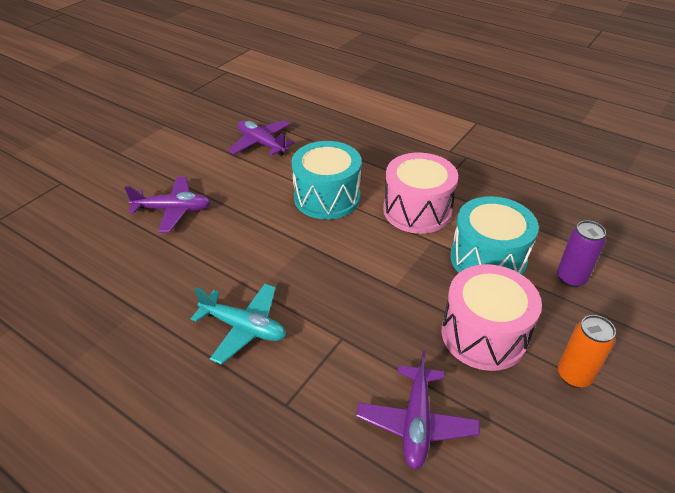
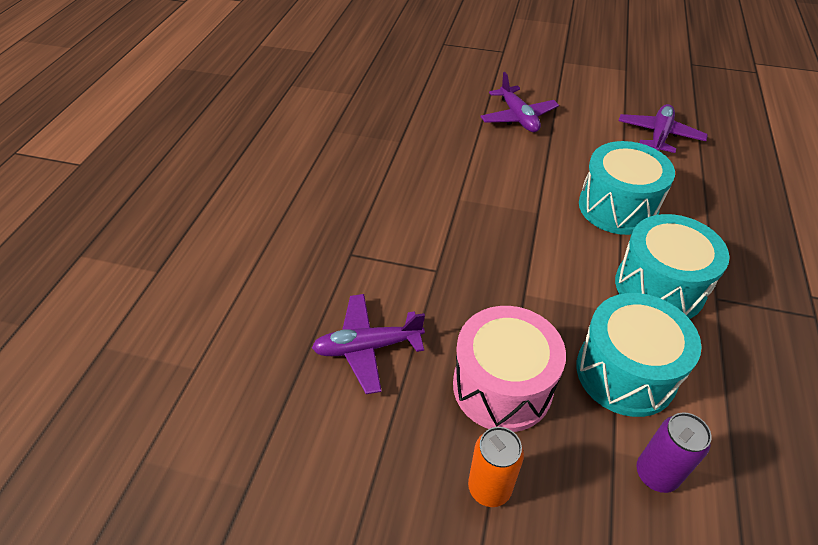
camera: 70 degrees right, 5 degrees up
turquoise plane [191,284,286,365] -> none
pink drum [383,153,458,234] -> turquoise drum [615,214,729,319]

